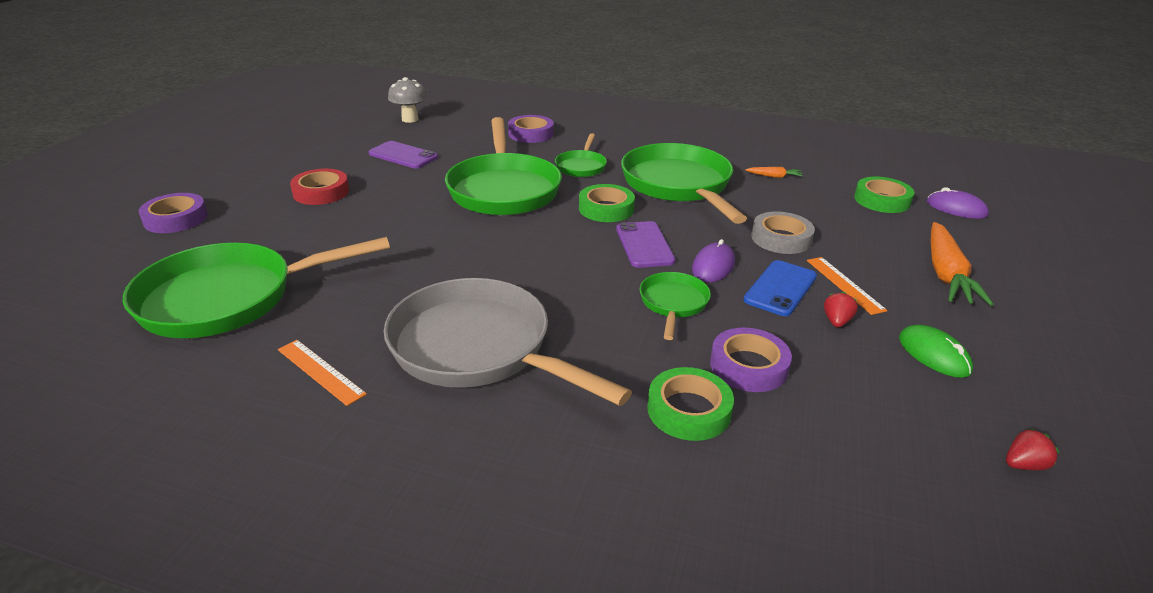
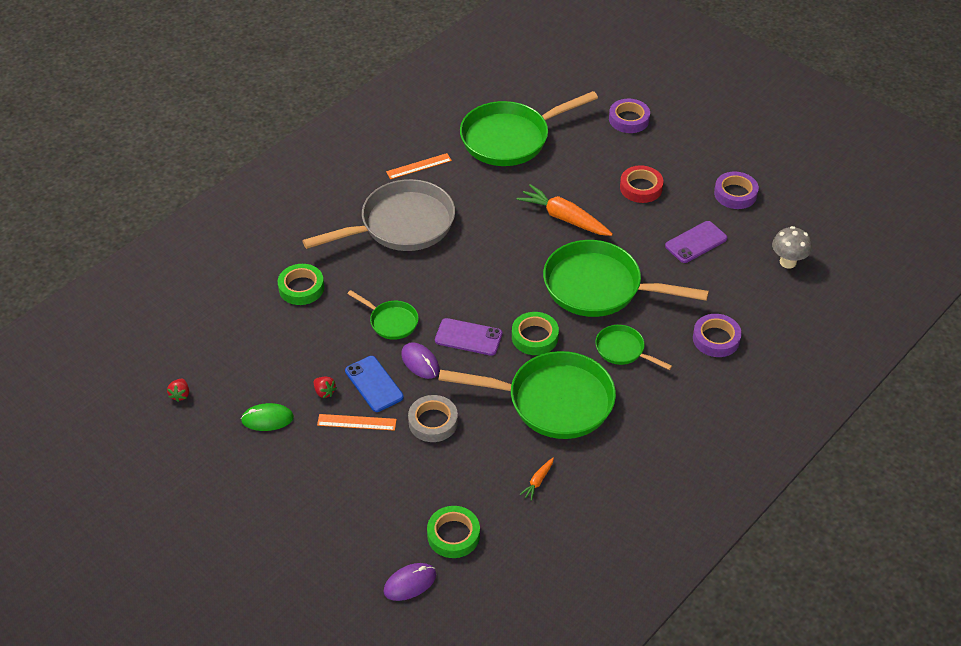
camera: 115 degrees right, 15 degrees up
green pan [123,237,390,338] -> green pan turned 120 degrees counterclockwise [460,91,598,166]
purple tape [710,327,792,392] -> purple tape moved to [714,172,759,209]
orange carrot [931,222,994,306] -> orange carrot moved to [516,184,613,236]

